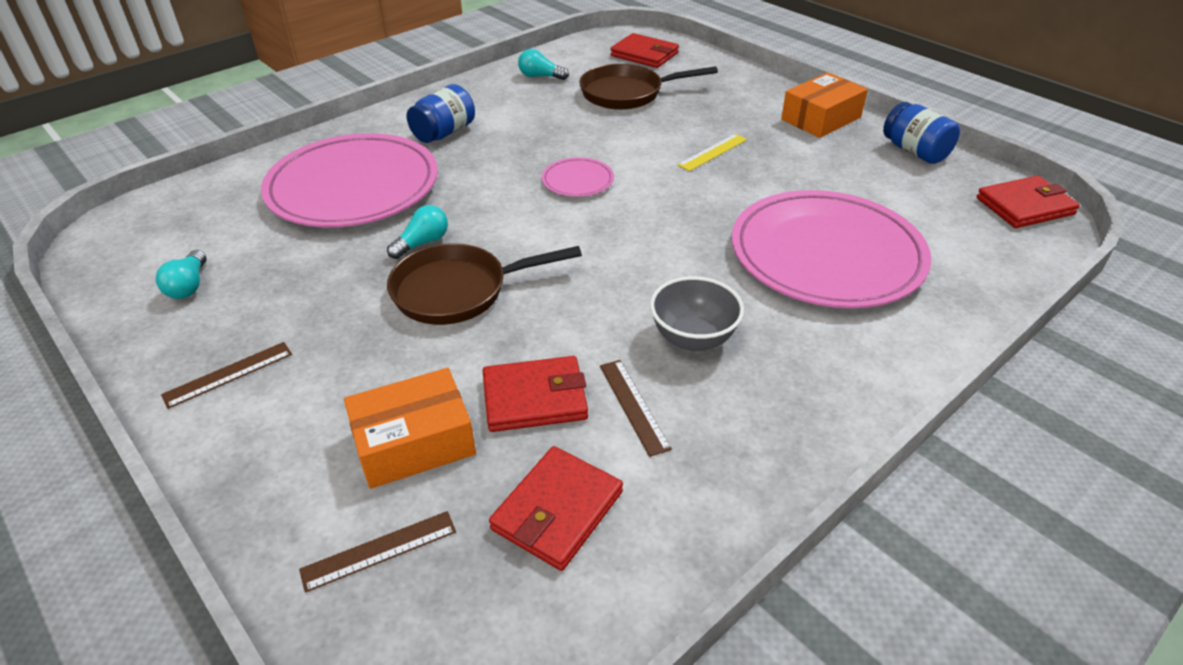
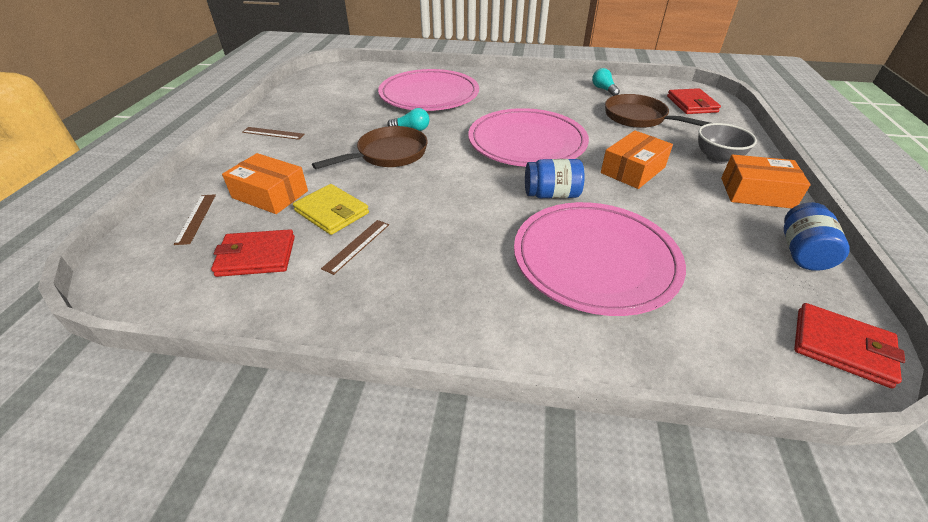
camera: 50 degrees right, 0 degrees up
turquoise light bulb [156,250,207,299] -> none
brown ruler [299,511,456,593] -> brown ruler turned 60 degrees clockwise [174,194,216,245]
brown pan [387,244,582,325] -> brown pan turned 105 degrees clockwise [312,126,428,169]
blue jar [407,84,475,143] -> blue jar moved to [525,159,584,198]
red wallet [483,356,588,432] -> yellow wallet [293,184,369,235]
pink plate [542,157,614,197] -> pink plate [468,108,589,167], size x2.34
grey bowl [650,276,744,351] -> grey bowl moved to [698,123,757,164]
yellow ruler [677,134,747,171] -> orange box [601,130,673,189]

